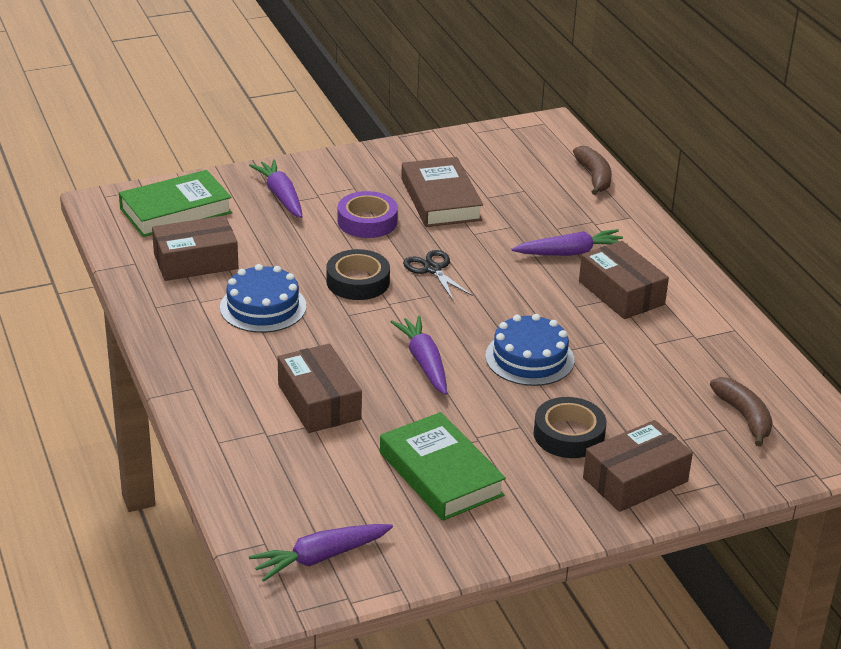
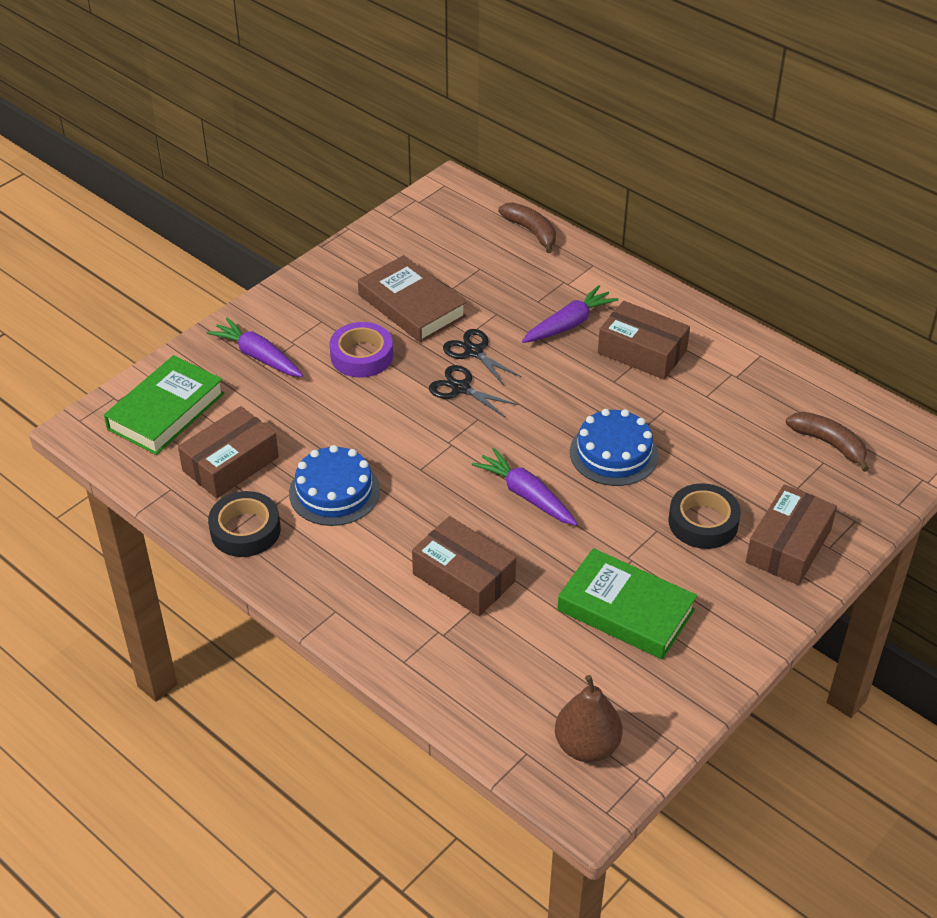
camera: 25 degrees left, 10 degrees up
purple carrot [249,524,393,582] -> brown pear [555,675,622,762]
black tape [327,249,390,300] -> black tape moved to [208,491,281,557]
none -> black scissors [443,329,521,386]

